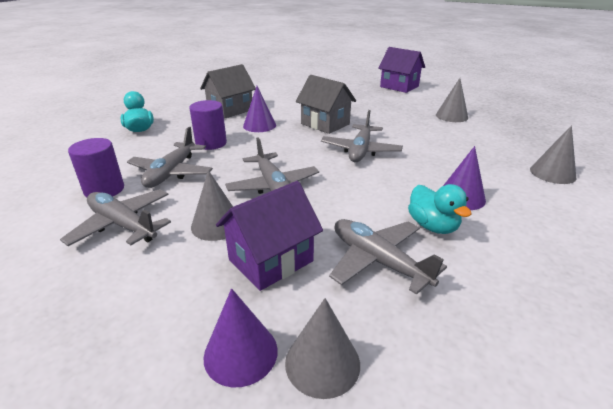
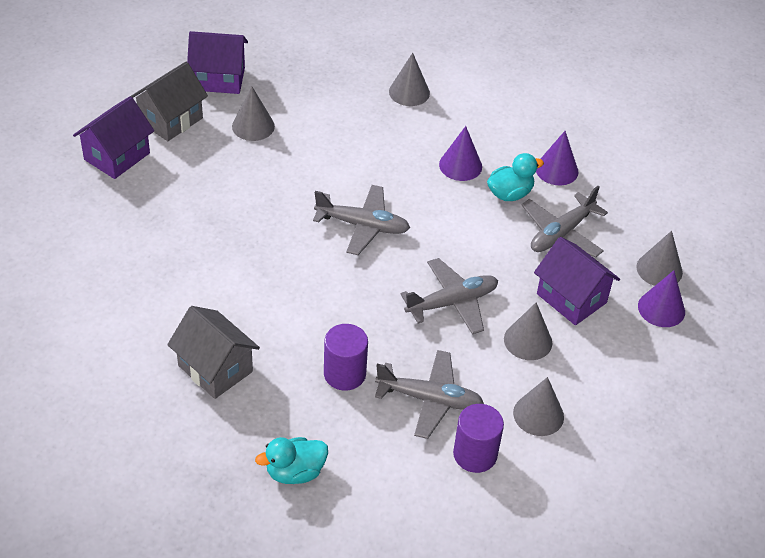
camera: 95 degrees left, 15 degrees up
grey plane [60,189,171,246] -> grey cone [513,377,564,436]
purple cone [243,86,276,132] -> purple cone moved to [536,131,578,185]
grey house [296,75,356,134] -> grey house moved to [131,62,208,141]
none -> purple house [187,31,248,94]

